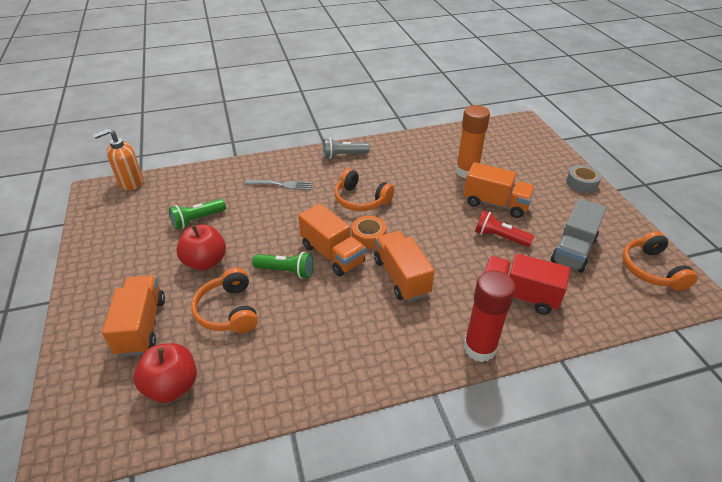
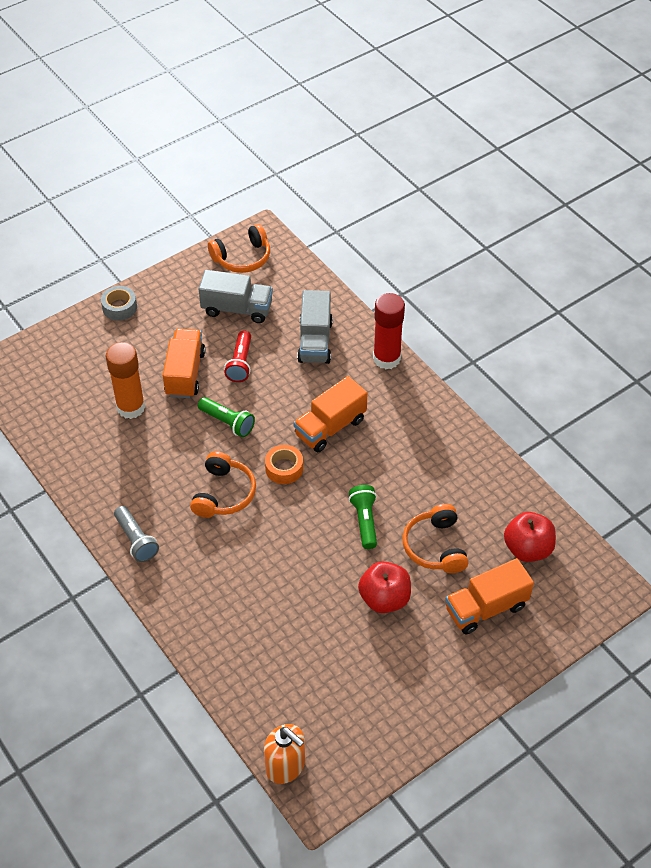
camera: 110 degrees left, 10 degrees up
green flashlight [169,199,226,230] -> green flashlight moved to [198,397,255,437]
orange headphones [191,268,258,333] -> orange headphones turned 120 degrees clockwise [402,504,468,573]
grey fork [245,180,313,190] -> none
orange truck [298,203,366,276] -> none
red truck [483,254,570,315] -> grey truck [297,290,333,364]

